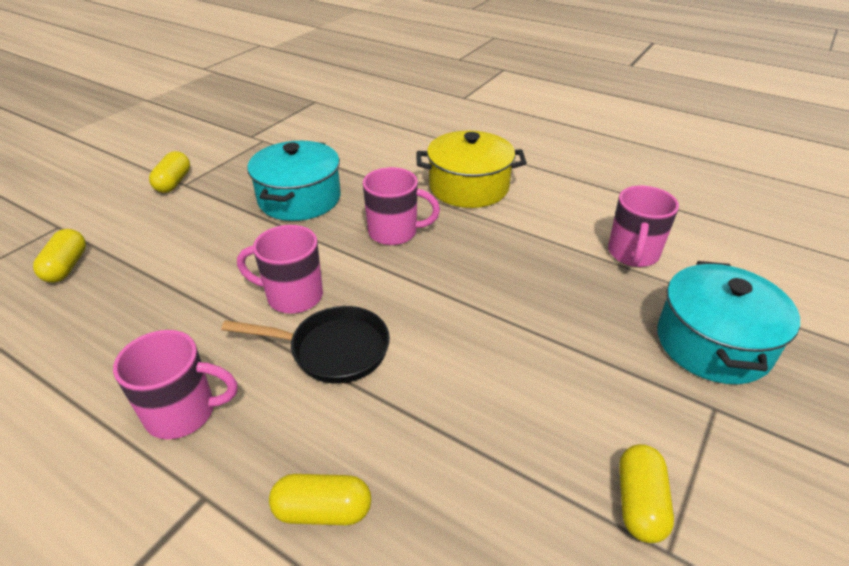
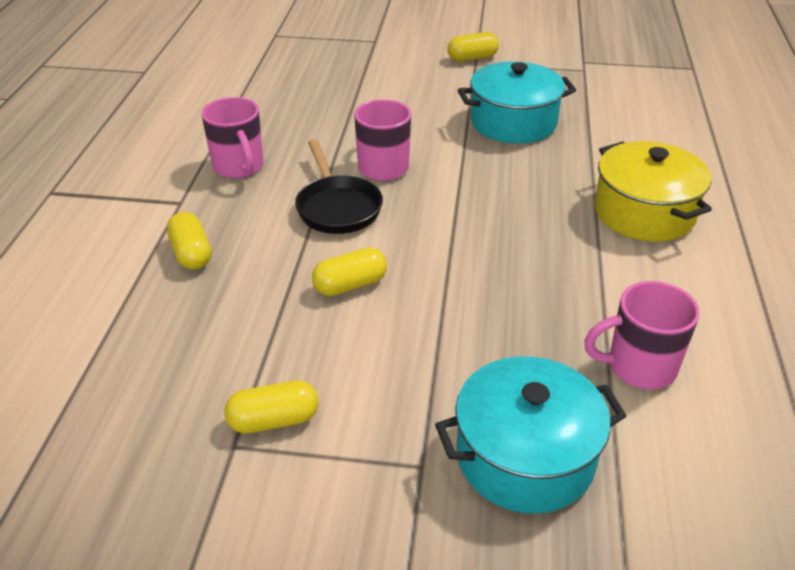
camera: 65 degrees right, 0 degrees up
yellow capsule [33,229,86,283] -> yellow capsule moved to [312,247,387,296]
pink mug [363,167,440,245] -> none

